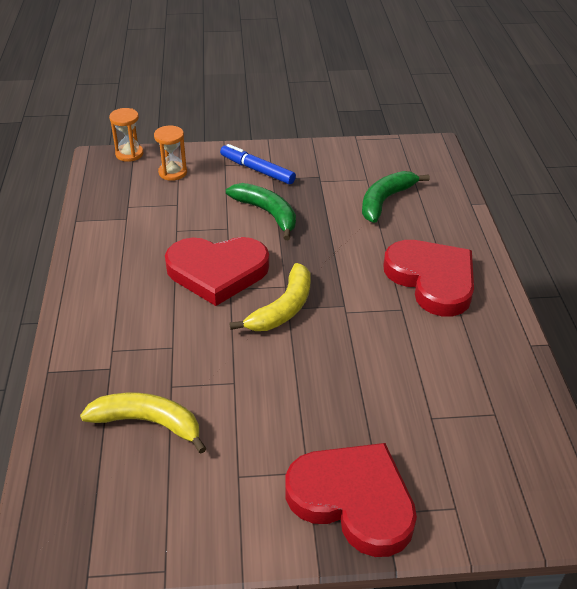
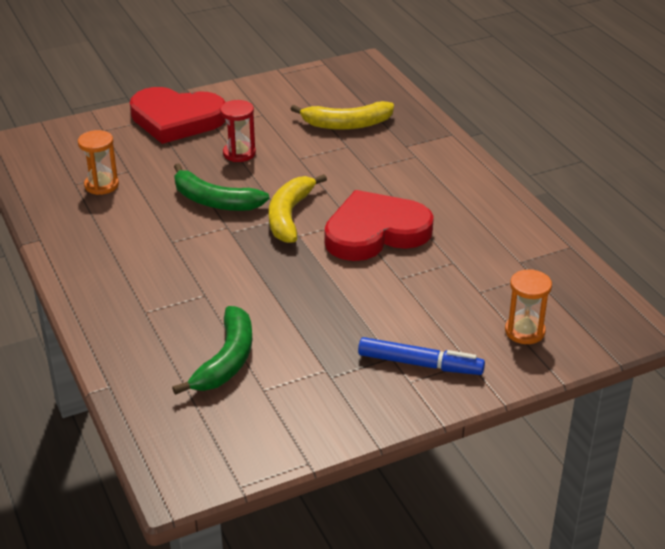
camera: 160 degrees right, 5 degrees down
orange hourglass [109,108,143,162] -> orange hourglass moved to [78,130,119,195]
green banana [226,183,296,240] -> green banana moved to [174,163,269,211]
red heart [383,240,474,316] -> none
none -> red hourglass [220,100,256,162]

